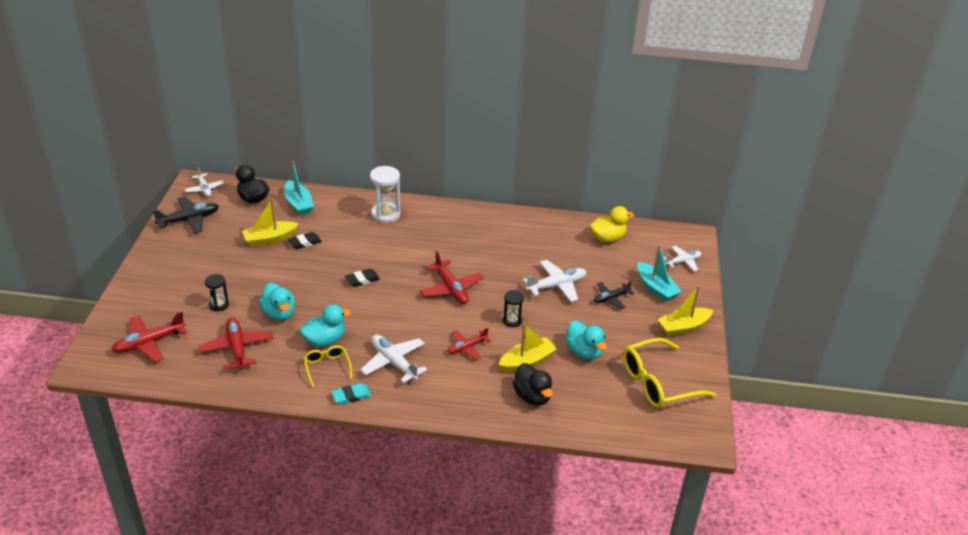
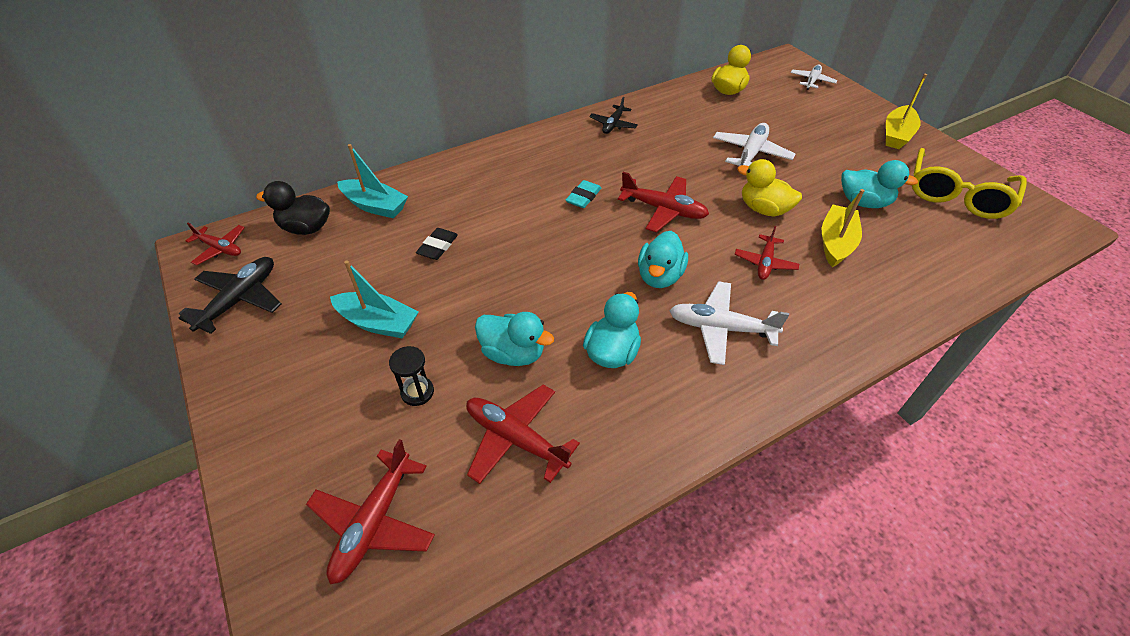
camera: 35 degrees left, 10 degrees up
white plane [184,168,224,197] -> red plane [185,223,245,265]
yellow boat [242,198,299,247] -> none
yellow glasses [304,346,352,387] -> none
turquoise eraser [331,383,371,405] -> turquoise eraser moved to [566,180,601,208]
black eraser [345,269,380,287] -> none
white hourglass [370,166,401,223] -> none
black hourglass [503,290,524,327] -> yellow duck [737,159,802,217]
black duck [513,363,553,406] -> none
black plane [594,281,634,309] -> black plane moved to [589,97,638,134]
turquoise boat [637,245,682,302] -> turquoise boat moved to [330,260,418,338]
none -> turquoise duck [638,231,688,288]

